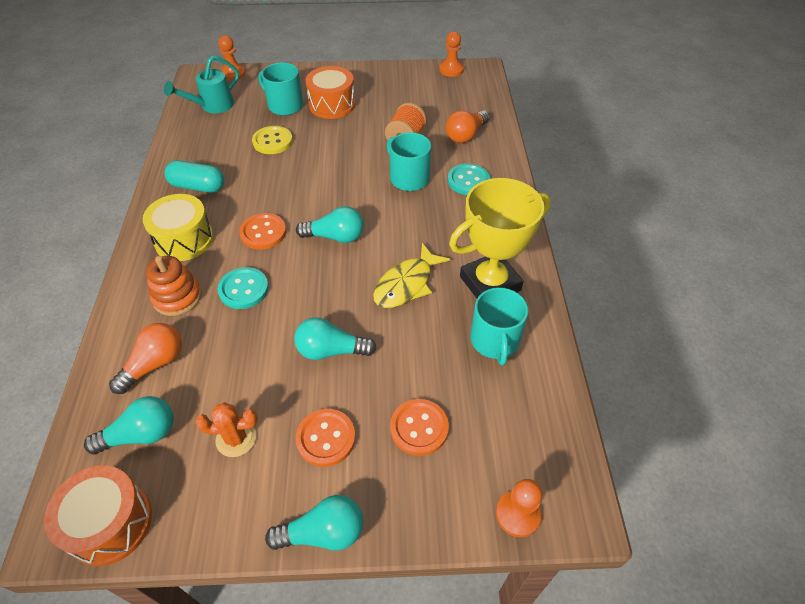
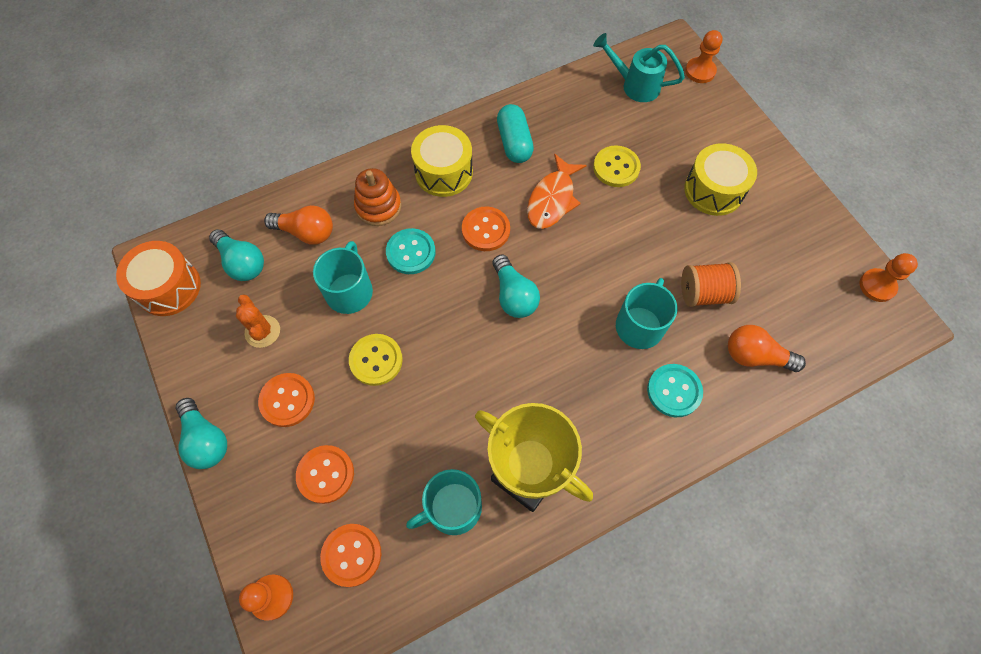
camera: 65 degrees right, 15 degrees up
turquoise mug [258,63,303,116] -> turquoise mug moved to [313,241,373,314]
turquoise light bulb [294,317,377,360] -> yellow button [349,334,403,386]
orange drum [305,66,355,119] -> yellow drum [684,143,757,216]
yellow fish [373,243,450,308] -> none
none -> orange button [320,524,381,587]
none -> orange fish [527,154,586,229]

